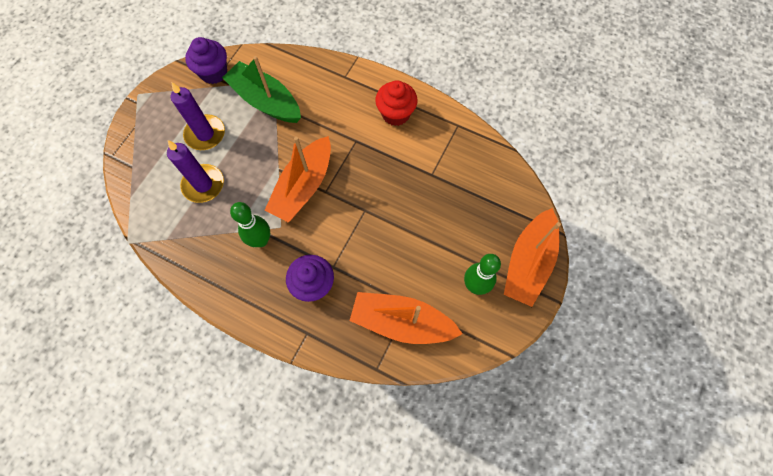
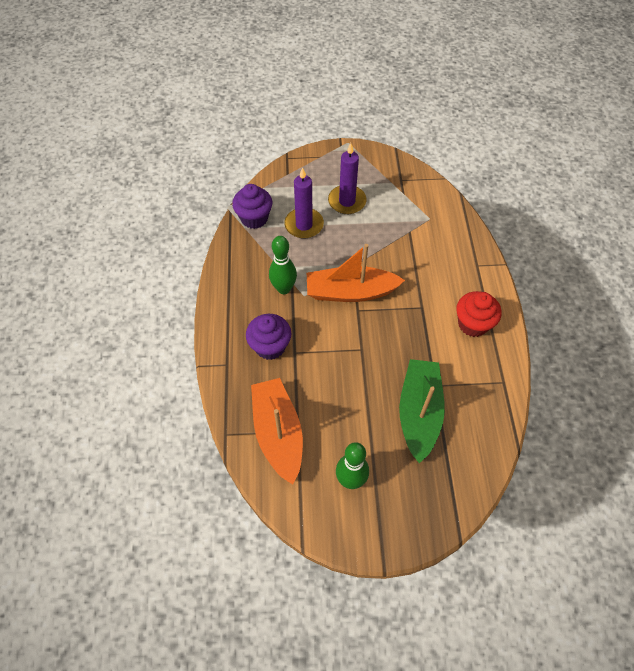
camera: 60 degrees right, 10 degrees down
purple cupcake [185,37,227,84] -> purple cupcake moved to [232,184,272,229]
green boat [222,56,301,123] -> green boat moved to [399,359,445,463]
orange boat [504,208,561,307] -> none

